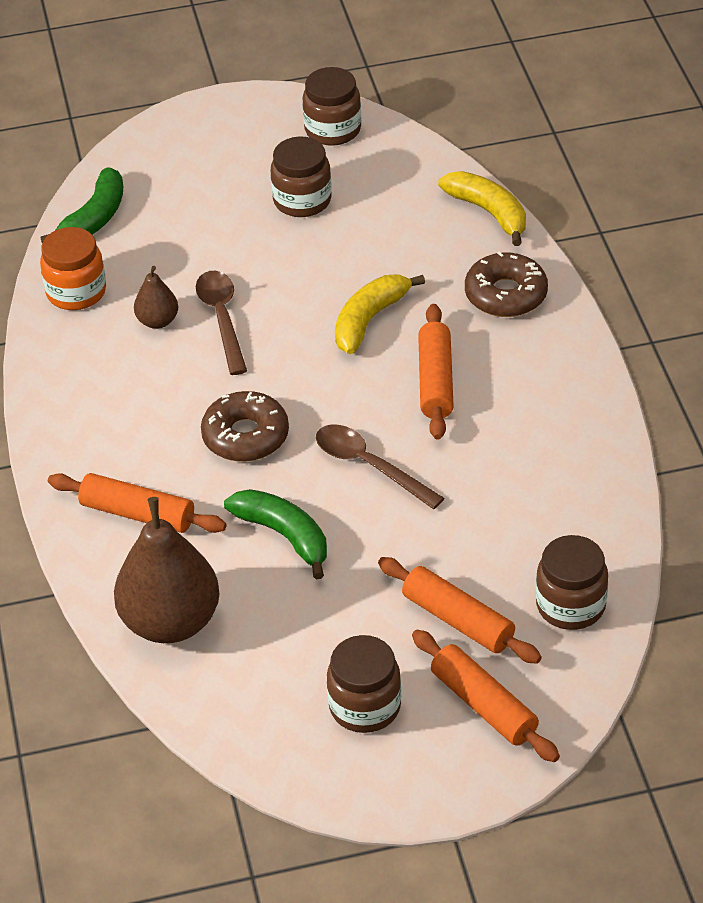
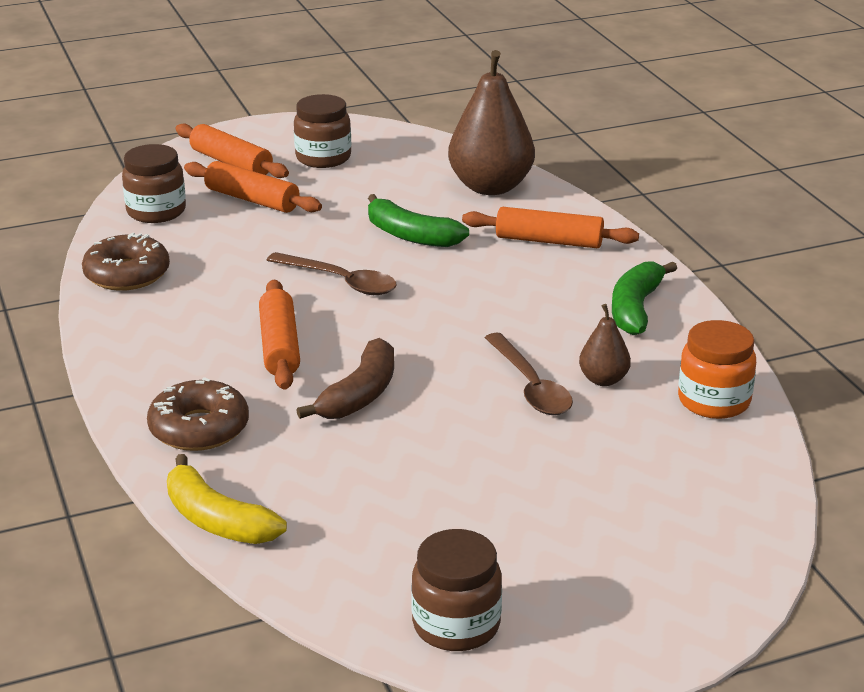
camera: 170 degrees right, 15 degrees down
green banana [41,167,123,243] -> green banana moved to [612,262,677,335]
brown donut [201,391,289,462] -> brown donut moved to [82,233,170,291]
brown jar [271,136,332,217] -> none
yellow banana [335,274,425,354] -> brown banana [296,338,394,419]

